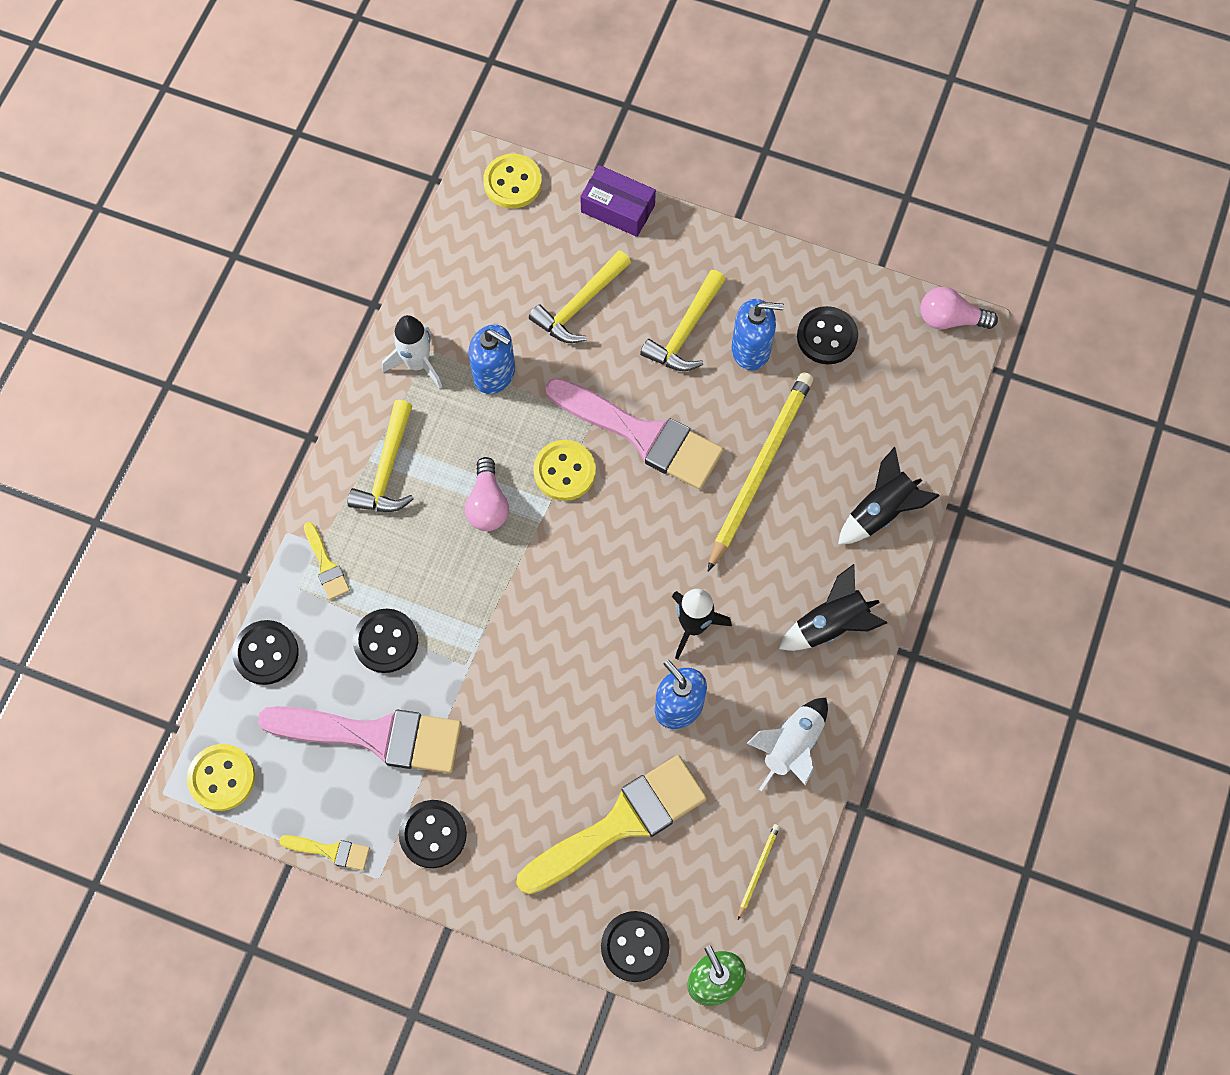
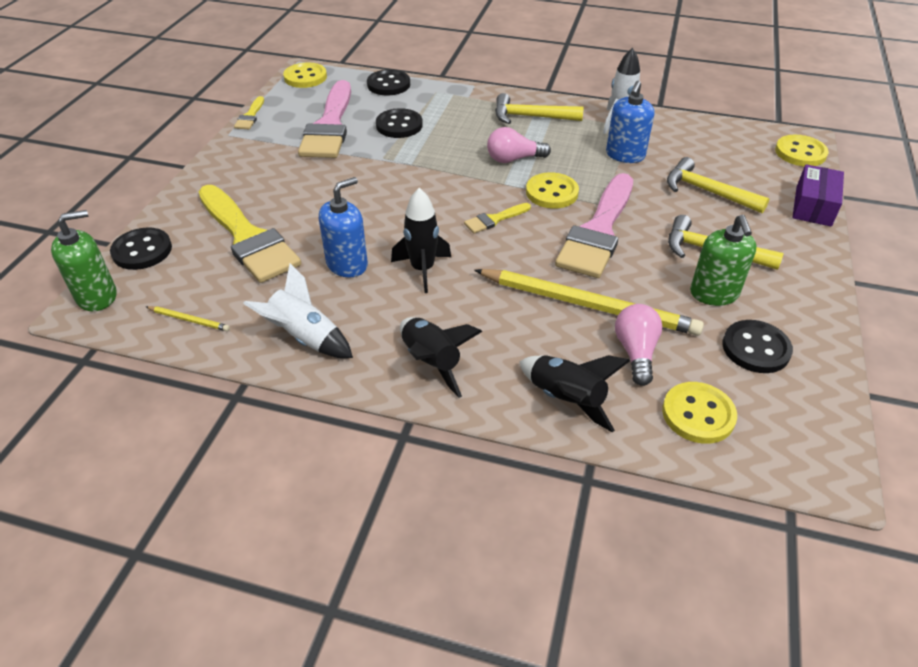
camera: 85 degrees right, 25 degrees down
yellow brush [304,522,350,600] -> yellow brush moved to [464,203,531,233]
black button [399,800,467,868] -> none
blue soap dispenser [732,299,784,370] -> green soap dispenser [690,215,757,306]
pink light bulb [921,287,998,329] -> pink light bulb moved to [615,304,662,386]
none -> yellow button [662,382,737,444]

